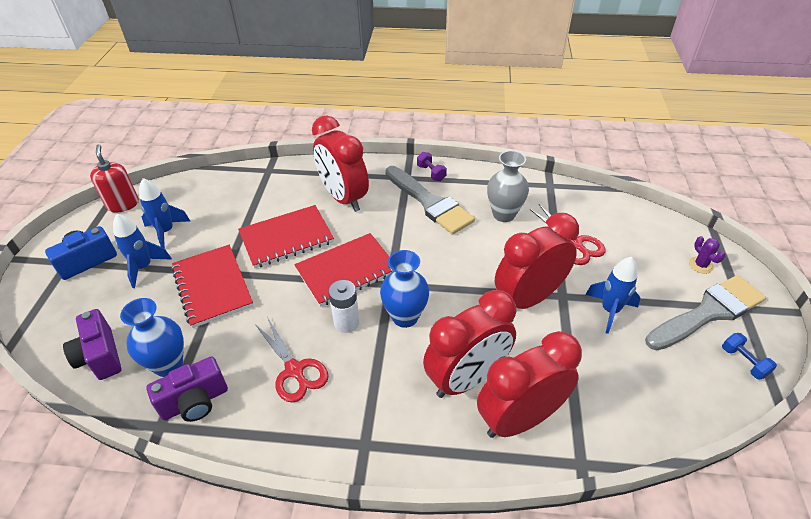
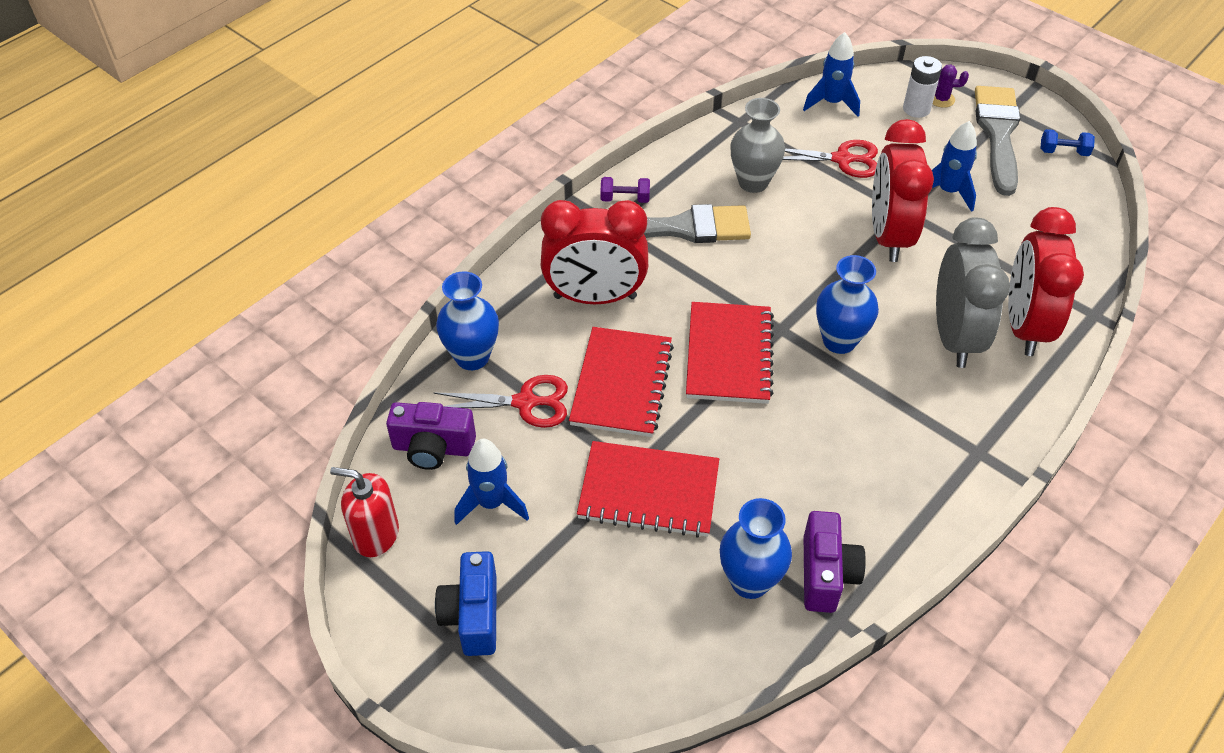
camera: 55 degrees left, 5 degrees up
purple camera [63,309,121,380] -> purple camera moved to [386,402,476,470]
blue rocket [113,214,172,288] -> blue rocket moved to [803,32,860,117]
red scissors [255,317,329,403] -> red scissors moved to [433,375,568,428]
white battery [328,280,360,333] -> white battery moved to [903,56,942,118]
red clock [423,290,516,398] -> grey clock [936,218,1010,368]
none -> blue vase [436,272,499,370]

